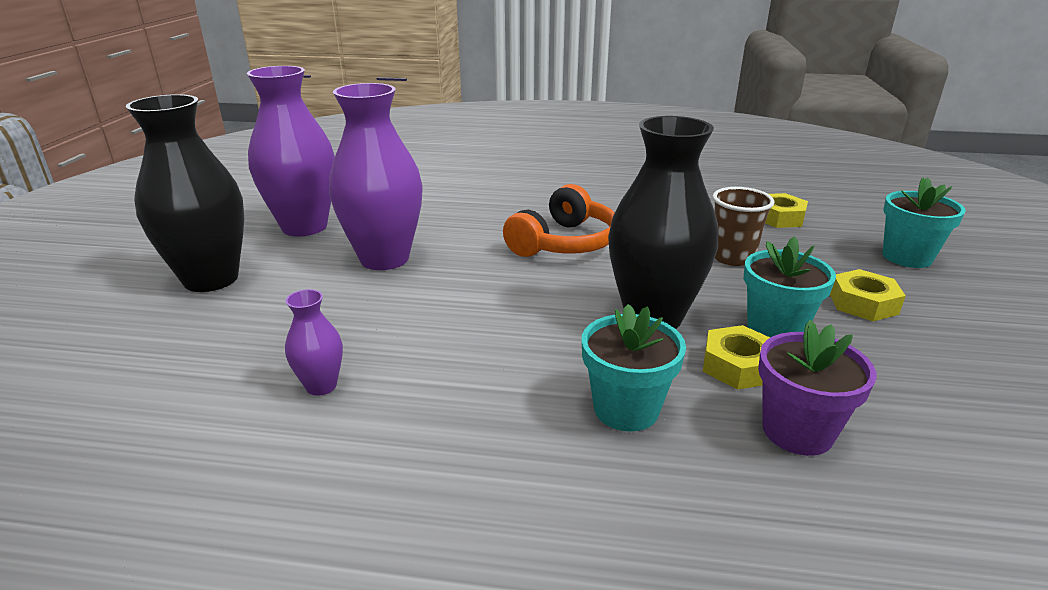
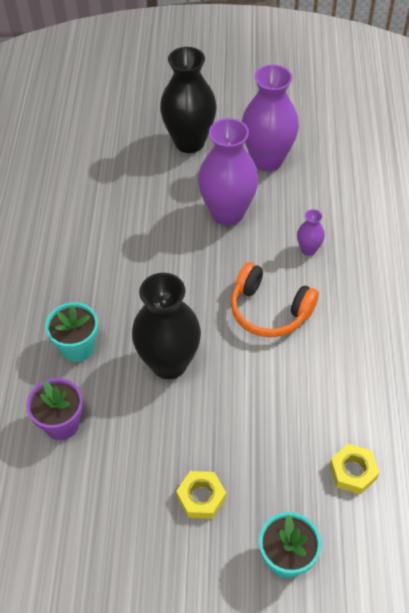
camera: 85 degrees right, 25 degrees up
purple vase [285,289,343,396] -> purple vase moved to [297,209,325,256]
yellow nut [703,325,770,390] -> none
brown cup [712,187,774,266] -> none
turquoise flower pot [744,236,836,338] -> none

